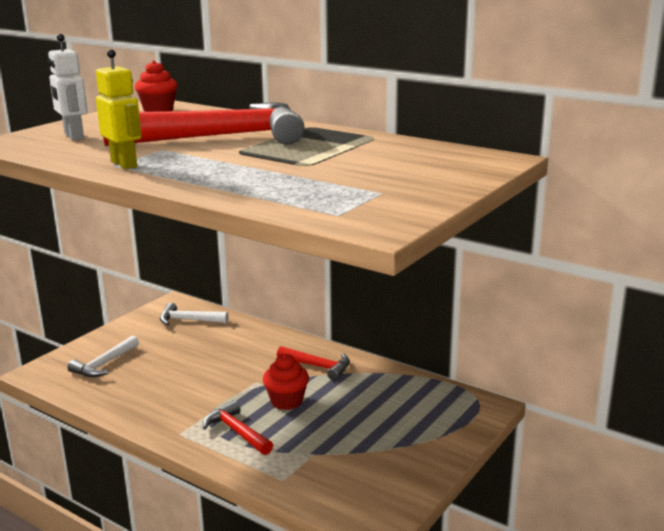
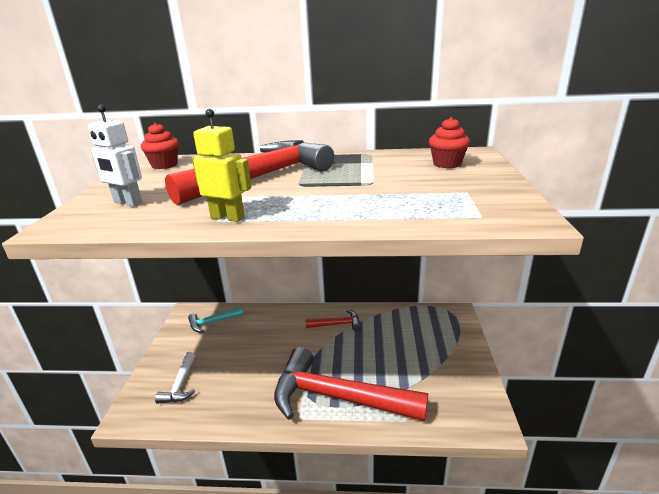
camera: 30 degrees left, 5 degrees up
white hammer [160,303,228,325] -> turquoise hammer [188,307,243,333]
red hammer [203,400,273,455] -> red hammer [274,347,428,421], size x2.24
red cupcake [263,354,309,410] -> red cupcake moved to [429,117,470,168]

